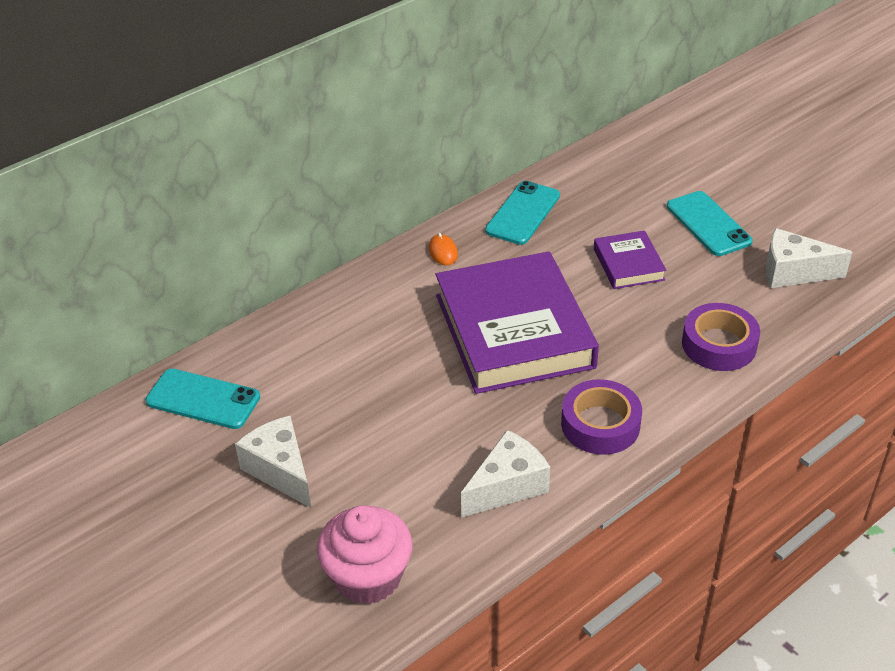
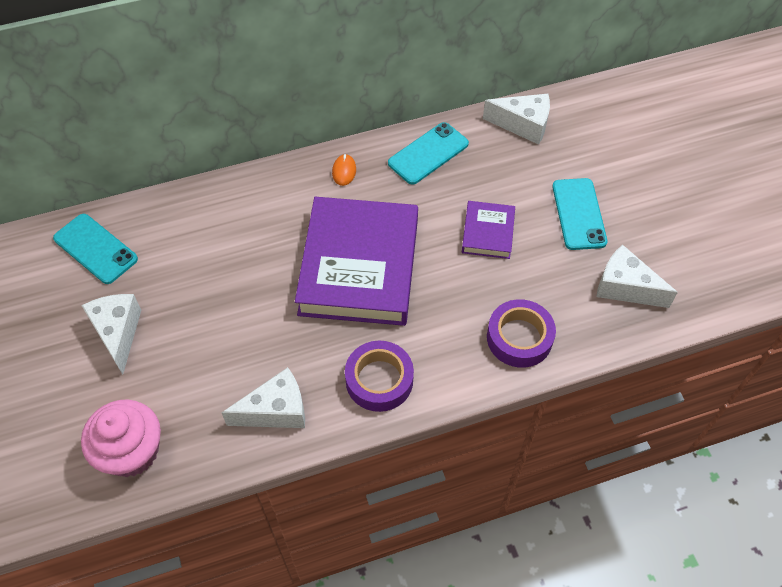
camera: 20 degrees right, 15 degrees up
none -> white cheese [483,94,550,145]

